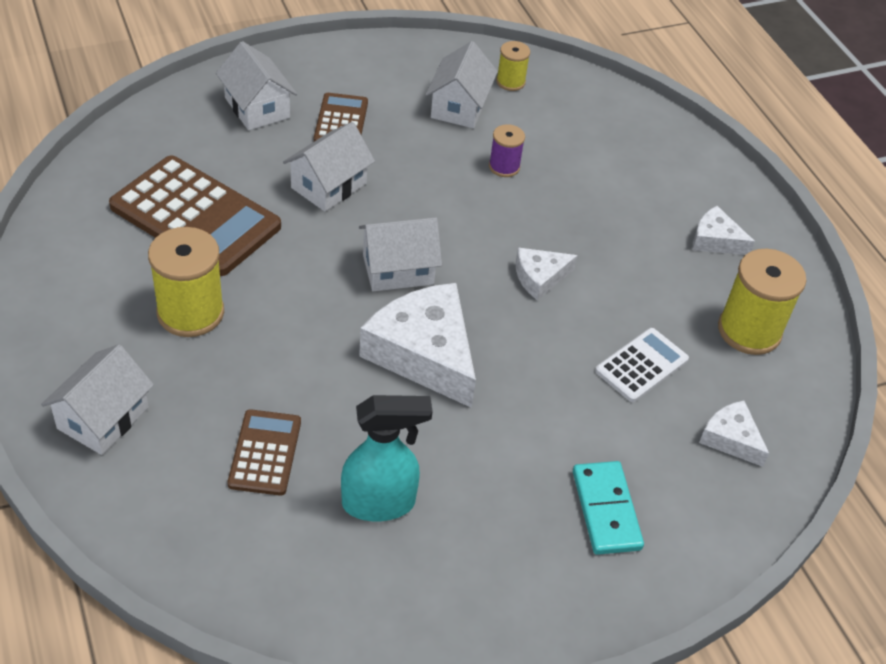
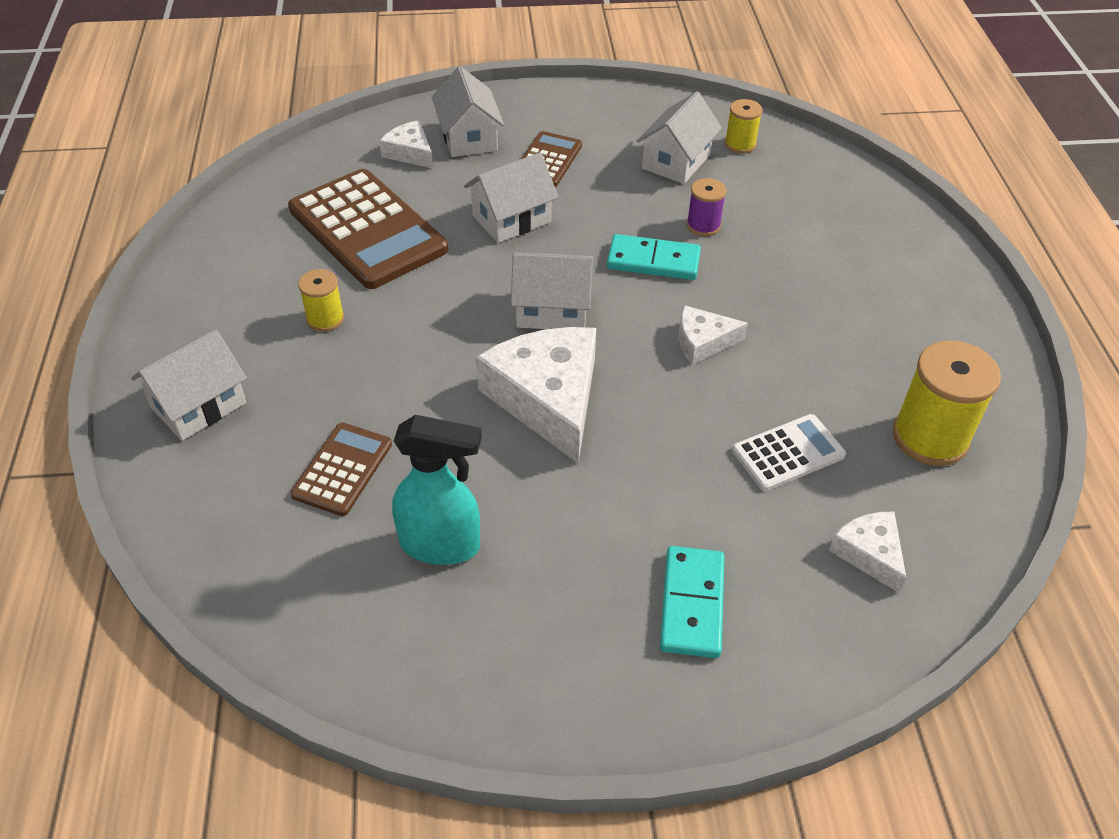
camera: 20 degrees right, 0 degrees up
yellow spool [148,227,224,337] -> yellow spool [298,269,344,332], size x0.54
white cheese [693,206,755,255] -> white cheese moved to [379,120,433,168]
none -> turquoise domino [607,234,701,280]

